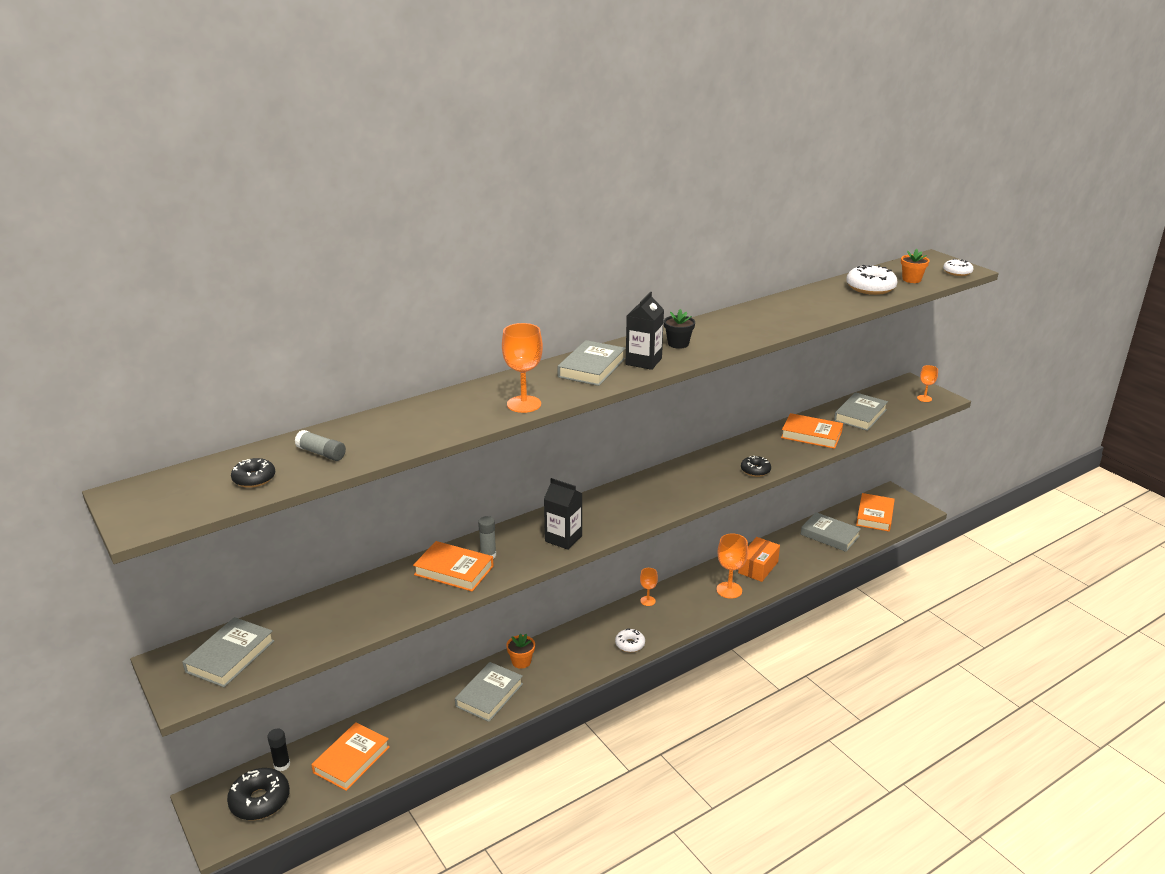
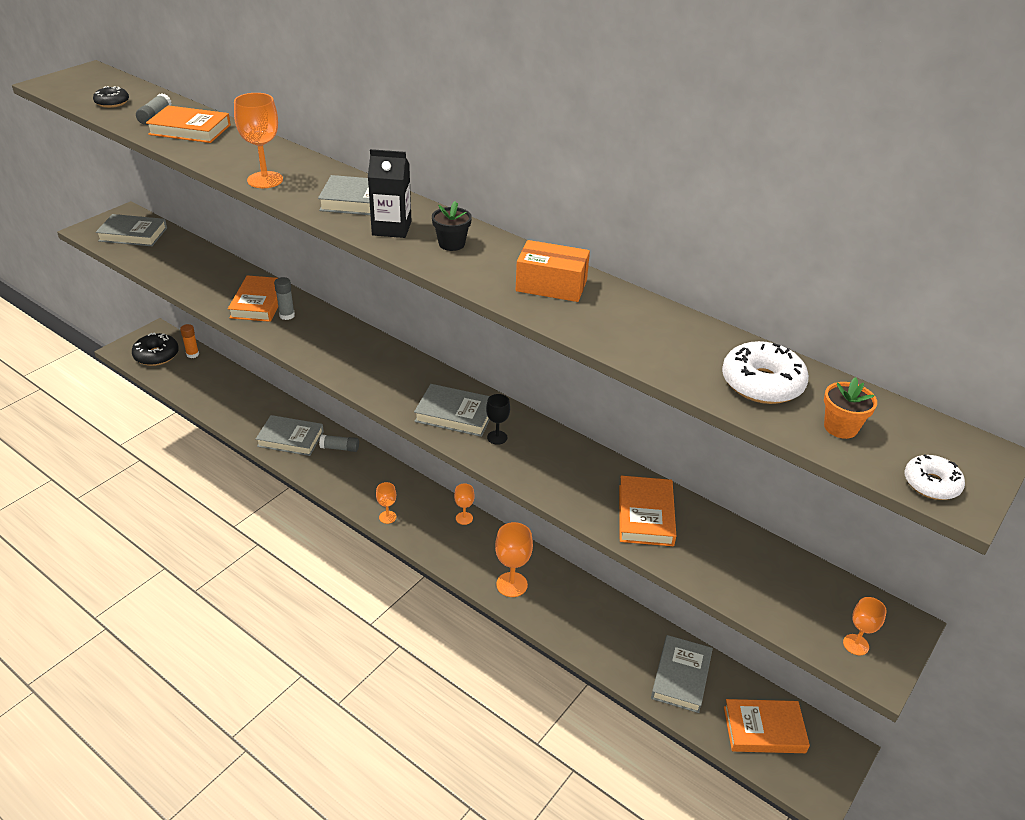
camera: 70 degrees right, 10 degrees up
black glue stick [267,729,290,771] -> orange glue stick [180,324,199,358]
orange book [311,722,390,791] -> orange book moved to [146,105,231,143]
orange flower pot [506,634,535,669] -> grey glue stick [319,435,359,452]
black carton [544,478,582,550] -> none
white donut [615,628,645,652] -> orange goblet [376,482,396,524]
orange box [738,537,780,582] -> orange box moved to [516,240,590,302]
black donut [741,456,771,477] -> none
grey book [834,392,888,431] -> grey book moved to [414,384,490,437]
none -> black goblet [486,394,510,445]

